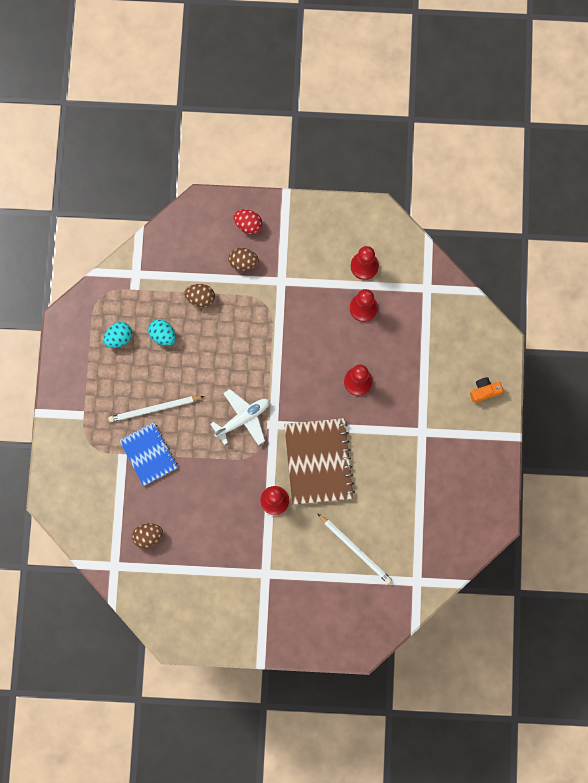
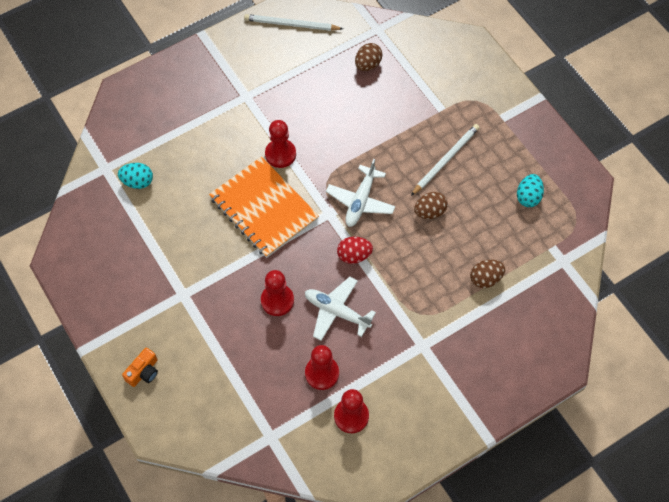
camera: 145 degrees right, 15 degrees down
blue notebook [119,422,178,486] -> none
turquoise egg [148,319,176,345] -> turquoise egg moved to [118,163,153,189]
brown egg [228,248,259,271] -> brown egg moved to [414,192,448,219]
red egg [233,209,262,234] -> red egg moved to [337,237,373,264]
brown notebook [284,418,355,505] -> orange notebook [209,157,319,258]
white pencil [317,513,392,584] -> white pencil moved to [244,14,343,31]
none -> white plane [305,277,376,341]

